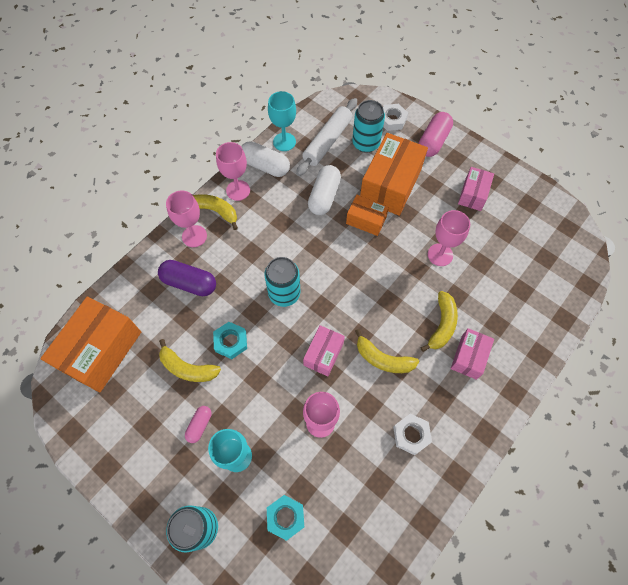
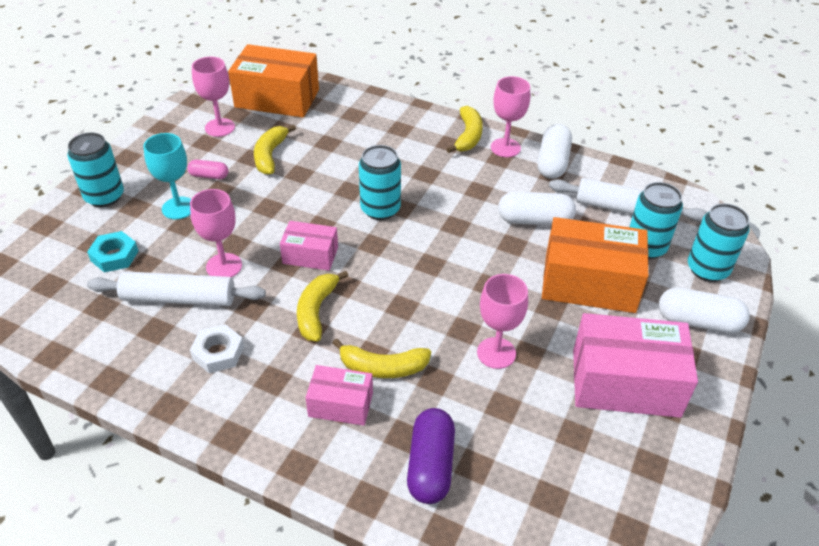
camera: 75 degrees right, 20 degrees down
purple capsule [158,260,216,296] -> purple capsule moved to [407,408,455,504]
pink goblet [166,190,207,247] -> pink goblet moved to [192,57,235,137]
turquoise nut [213,322,247,359] -> none
turquoise goblet [268,91,296,151] -> none
orange box [346,195,389,236] -> none
white nut [383,104,408,131] -> turquoise can [688,204,750,282]
pink capsule [418,112,453,157] -> white capsule [659,287,750,333]
pink box [458,167,494,211] -> pink box [573,313,698,418], size x1.84
none -> white rolling pin [87,271,266,306]

